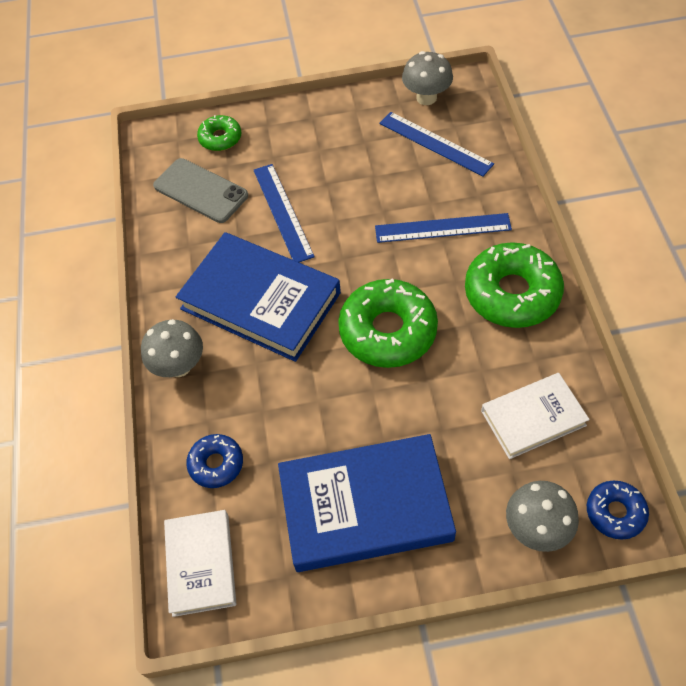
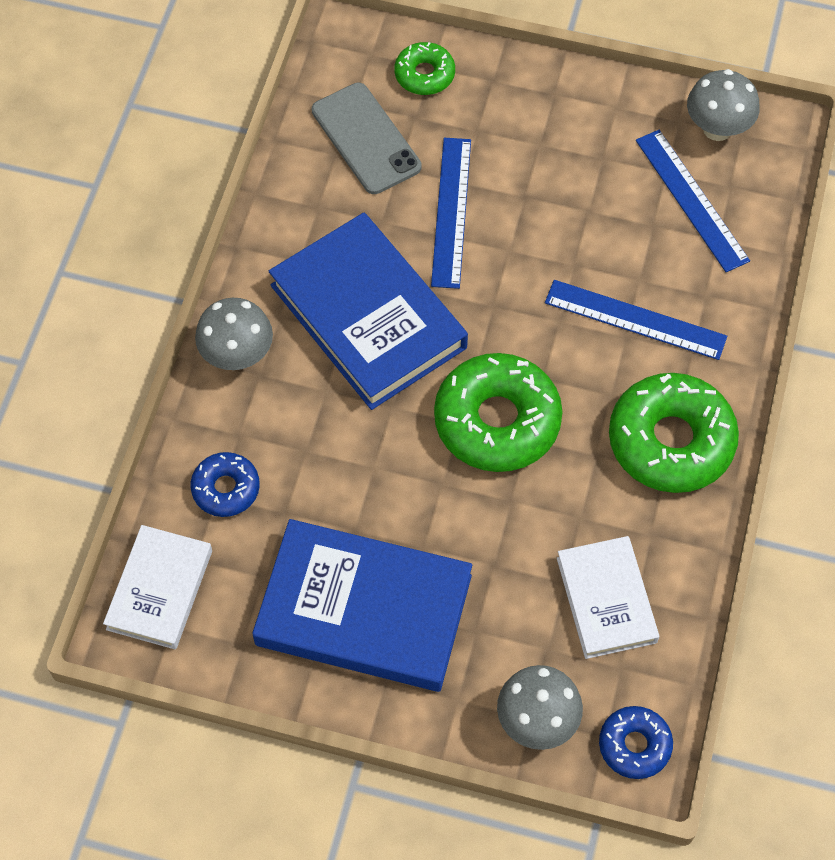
camera: 20 degrees right, 5 degrees up
white book [481,373,590,459] -> white book turned 75 degrees clockwise [557,536,659,659]

